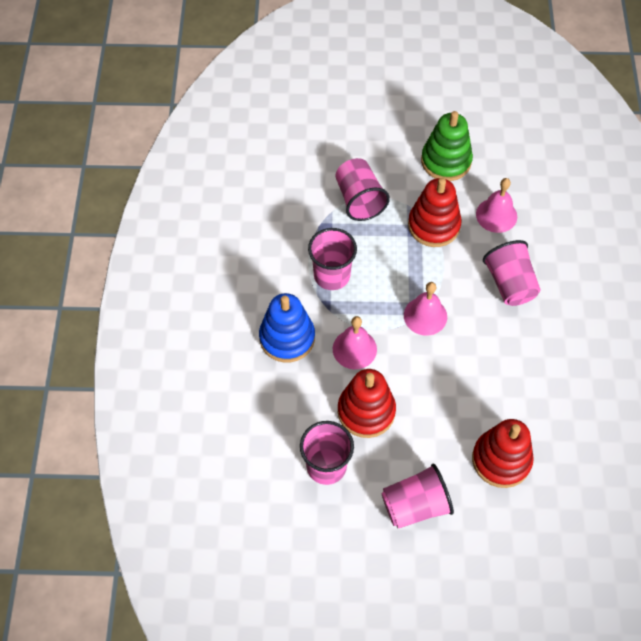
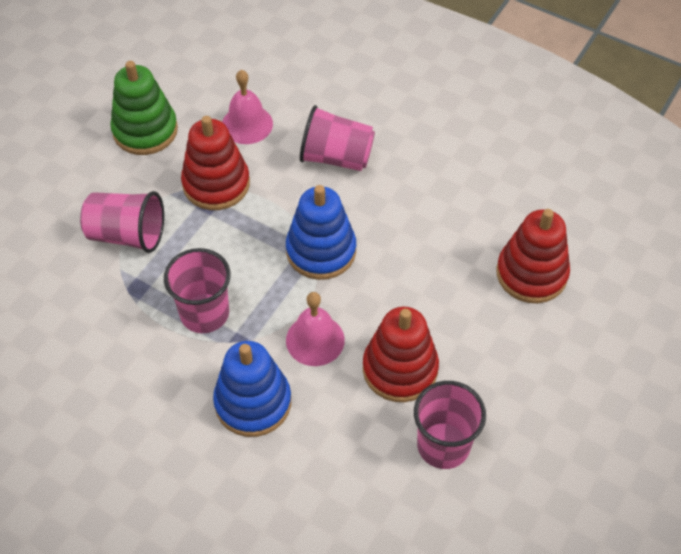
camera: 60 degrees left, 5 degrees down
pink cup [381,464,454,528] -> none
pink bell [404,282,447,336] -> blue stacking toy [286,185,356,280]

